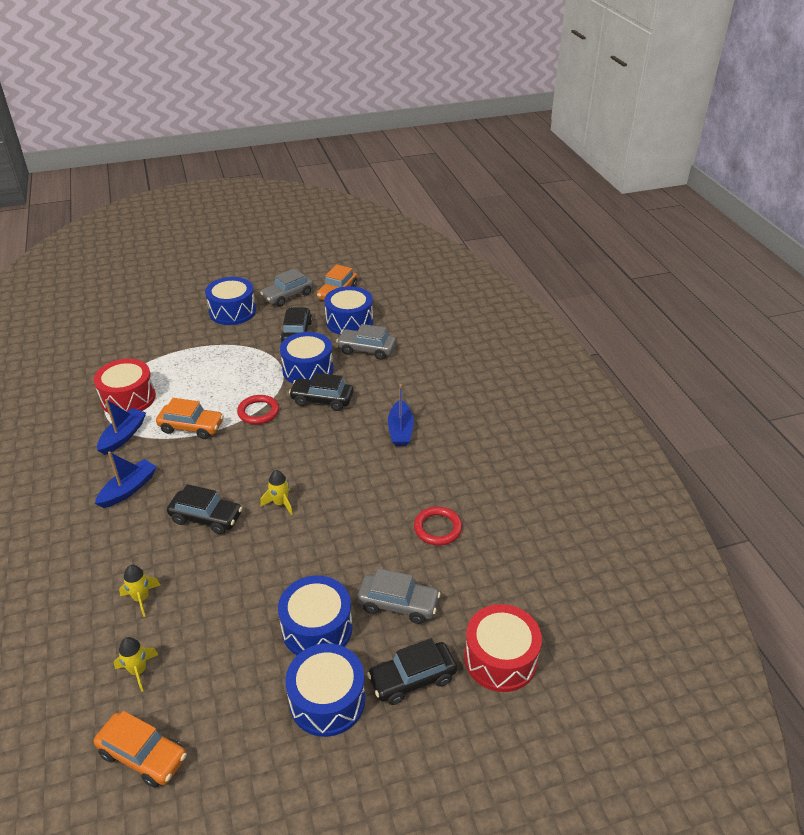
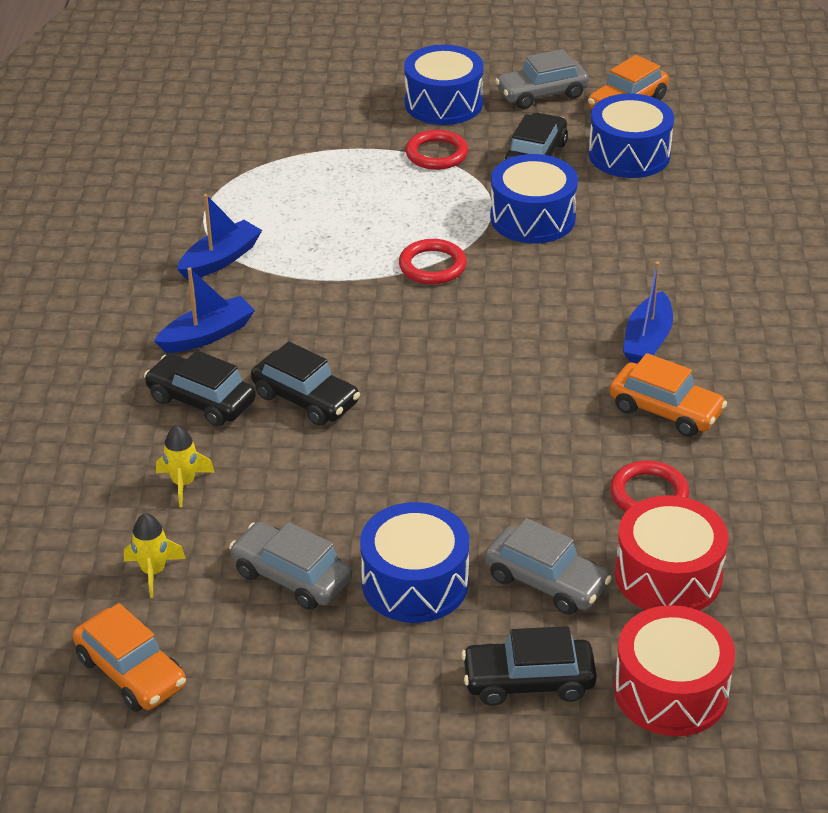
camera: 20 degrees right, 0 degrees up
red drum [94,359,156,413] -> red drum moved to [615,495,728,610]
orange car [156,398,224,439] -> orange car moved to [610,353,727,437]
yellow rocket [260,470,293,515] -> none
blue drum [285,643,365,737] -> none
black car [289,373,353,411] -> black car moved to [144,350,256,427]
grey car [336,324,396,360] -> grey car moved to [229,522,352,610]
none -> red ring [406,130,468,170]

